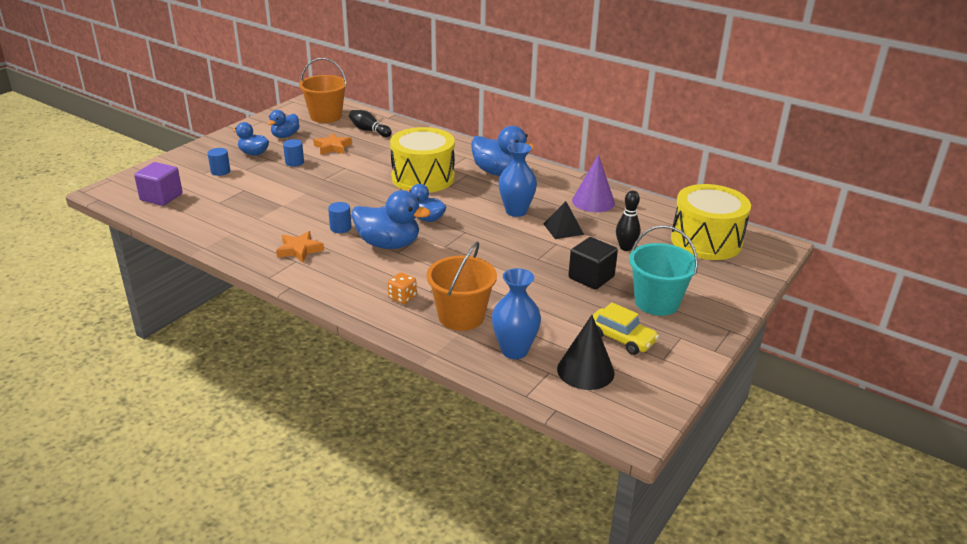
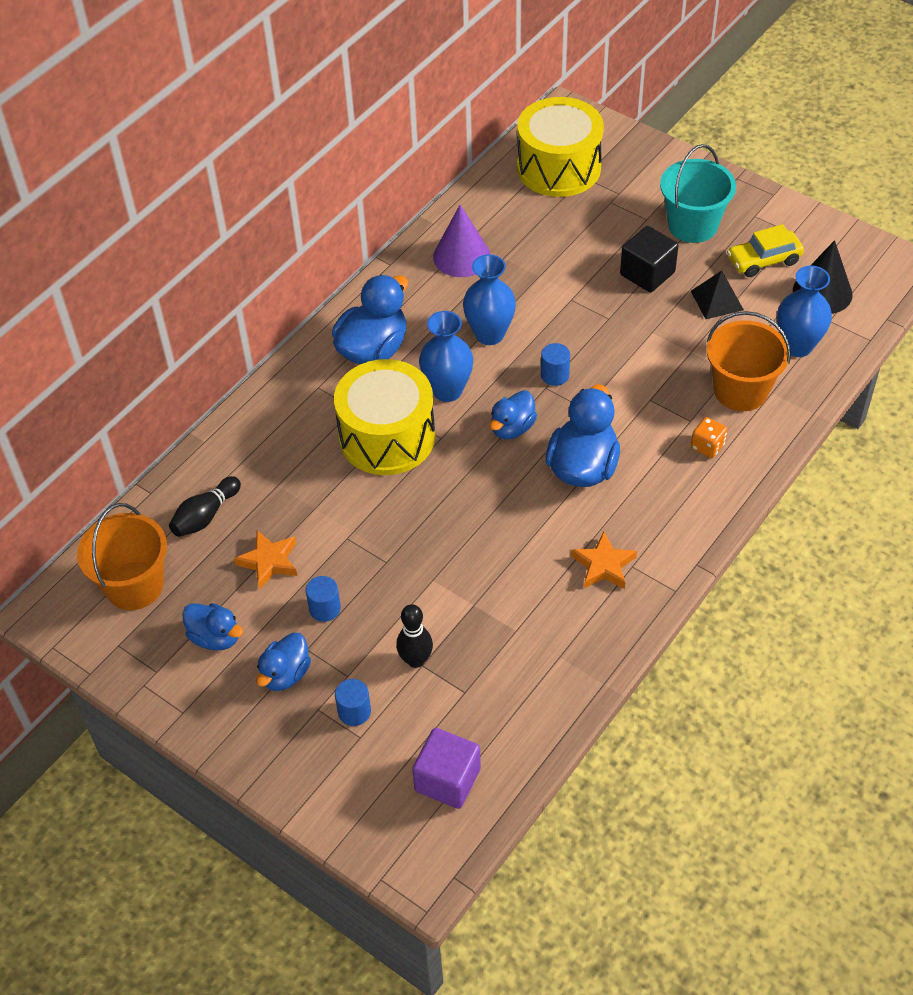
camera: 85 degrees left, 20 degrees up
blue cylinder [328,202,351,233] -> blue cylinder moved to [541,343,570,386]
black pyramid [544,201,584,239] -> black pyramid moved to [691,270,744,319]
yellow car [593,302,659,355] -> yellow car turned 150 degrees counterclockwise [727,224,804,277]
black bowling pin [616,190,640,251] -> black bowling pin moved to [396,604,433,668]
none -> blue vase [419,311,473,402]

